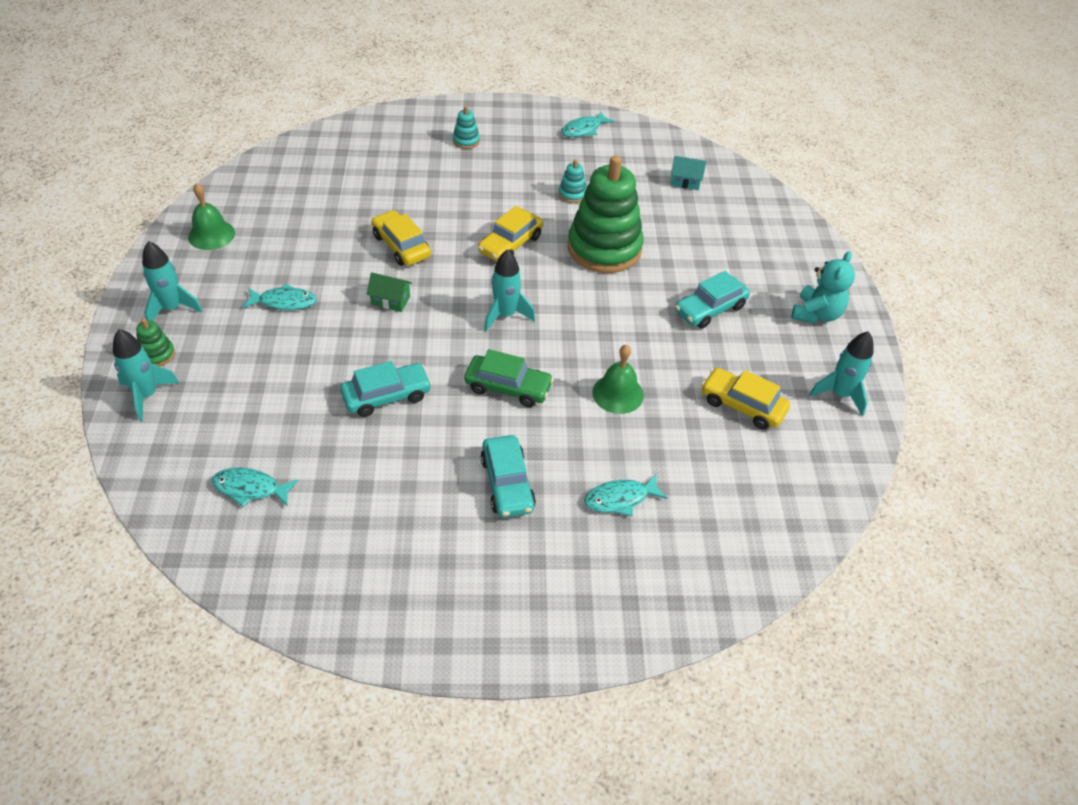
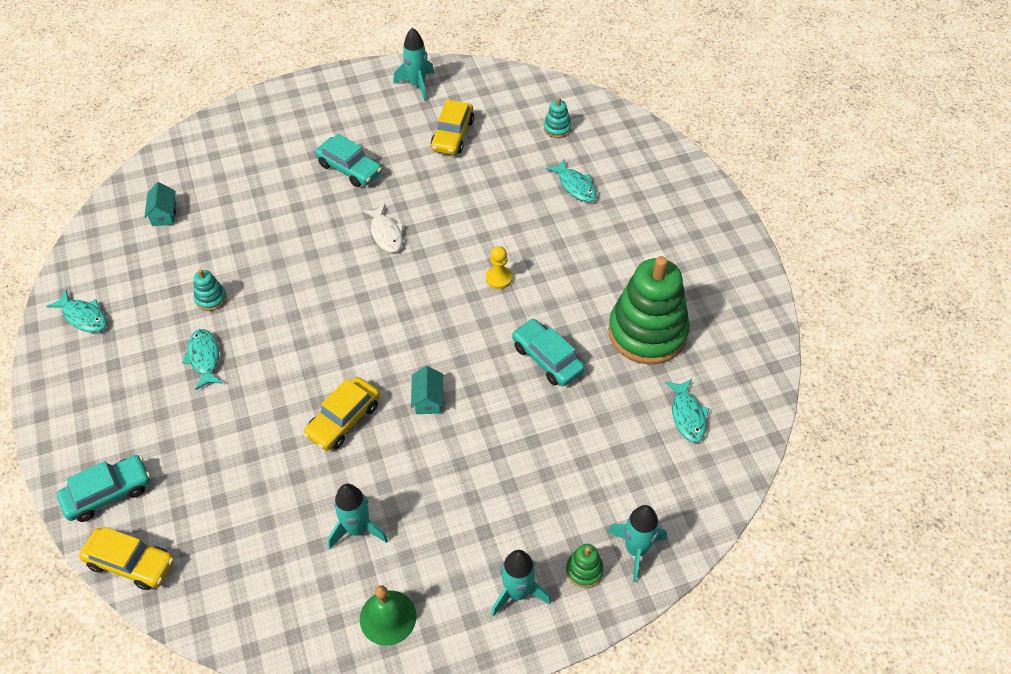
camera: 105 degrees left, 5 degrees up
turquoise fish [243,284,317,310] -> turquoise fish moved to [182,329,223,390]
green house [367,272,412,312] -> turquoise house [411,366,443,414]
turquoise stacking toy [453,106,480,149] -> turquoise stacking toy moved to [544,97,571,138]
green car [464,349,554,407] -> yellow pawn [486,246,512,289]
yellow car [478,206,543,262] -> yellow car moved to [79,527,174,590]
turquoise car [480,435,536,518] -> turquoise car moved to [57,455,150,522]
turquoise rocket [484,249,535,331] -> turquoise rocket moved to [328,484,388,549]
green stacking toy [568,155,644,273] -> green stacking toy moved to [608,256,690,364]
green bell [592,345,644,414] -> none
turquoise teddy bear [791,251,855,324] -> none
none -> white fish [362,204,404,253]

